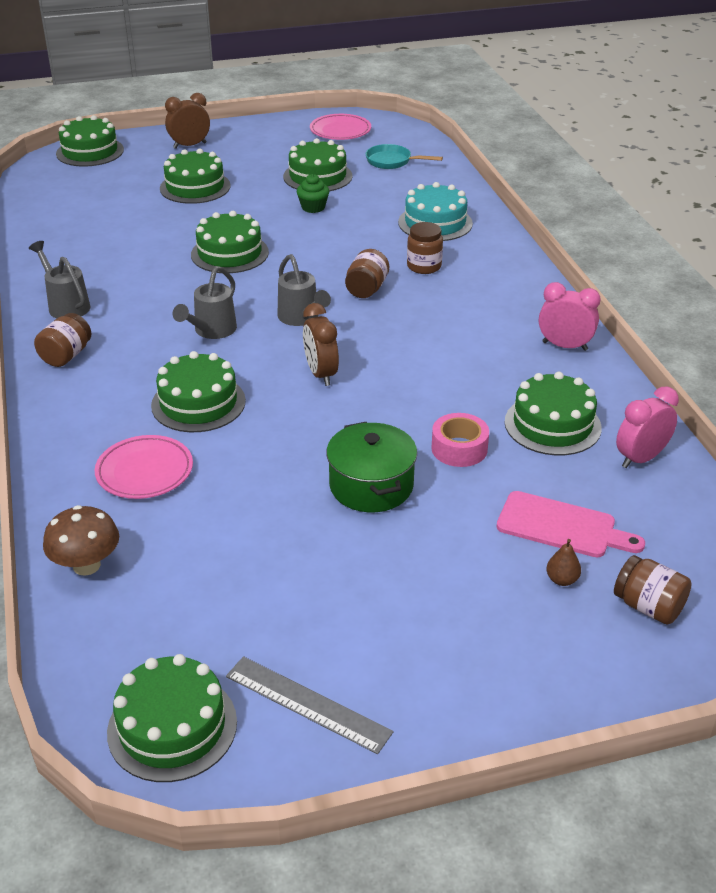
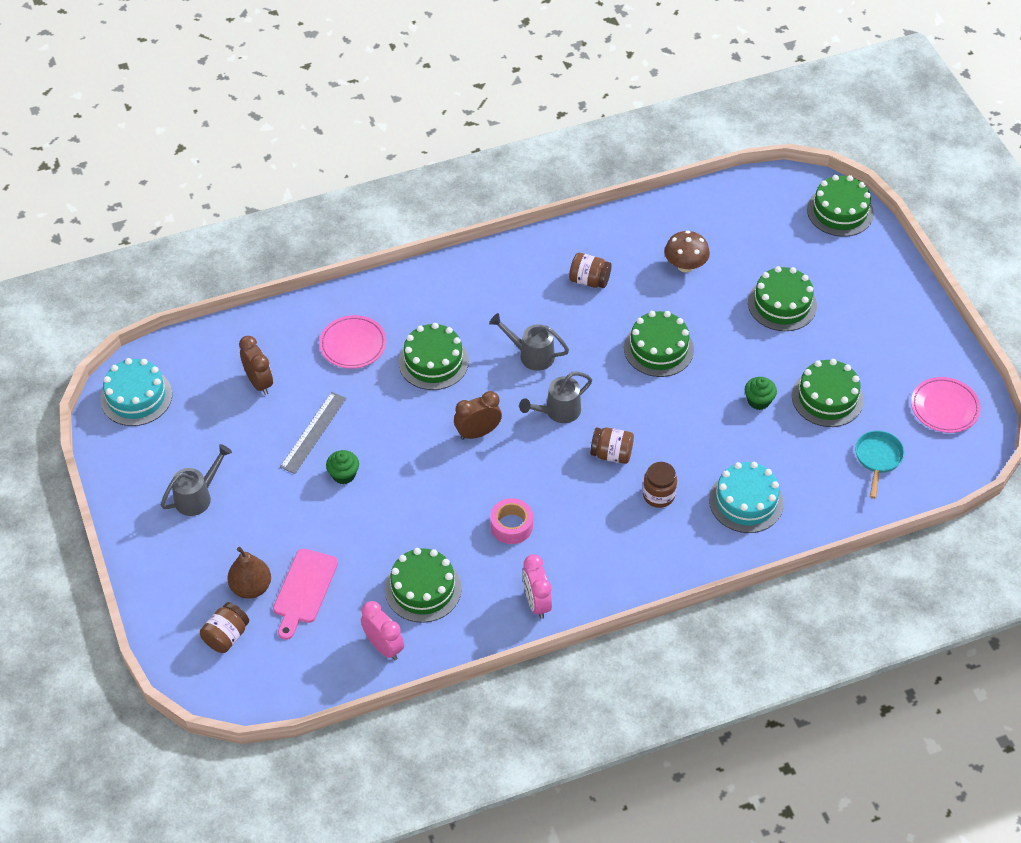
camera: 85 degrees right, 15 degrees up
grey watering can [29,241,91,319] -> grey watering can moved to [161,444,232,516]
brown jar [34,313,91,367] -> brown jar moved to [569,253,612,288]
brown mushroom [43,505,119,576] -> brown mushroom moved to [665,231,710,272]
green cake [107,654,237,782] -> turquoise cake [100,358,172,426]
brown clock [165,93,210,149] -> brown clock moved to [239,336,273,395]
grey ruler [226,656,394,754] -> grey ruler moved to [280,392,346,474]
green pot [326,422,417,512] -> green cupcake [326,450,359,484]
pink tape [431,413,489,467] -> pink tape moved to [490,498,533,544]
pink clock [539,282,601,351] -> pink clock turned 150 degrees clockwise [522,554,552,619]
brown pear [546,539,581,586] -> brown pear [227,547,271,599], size x1.86

